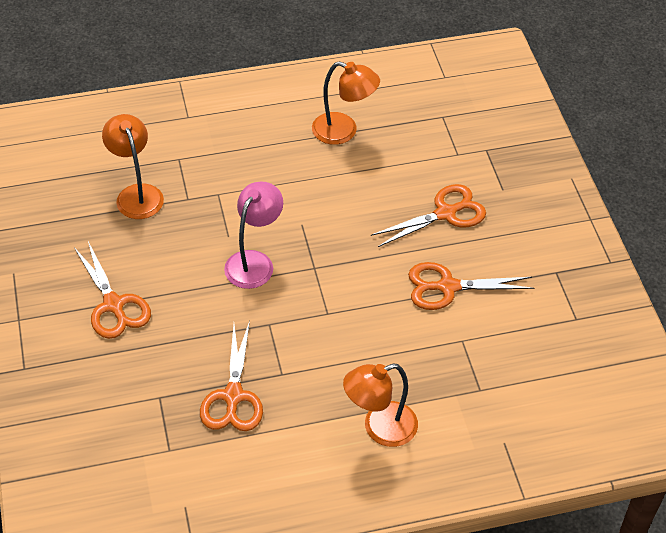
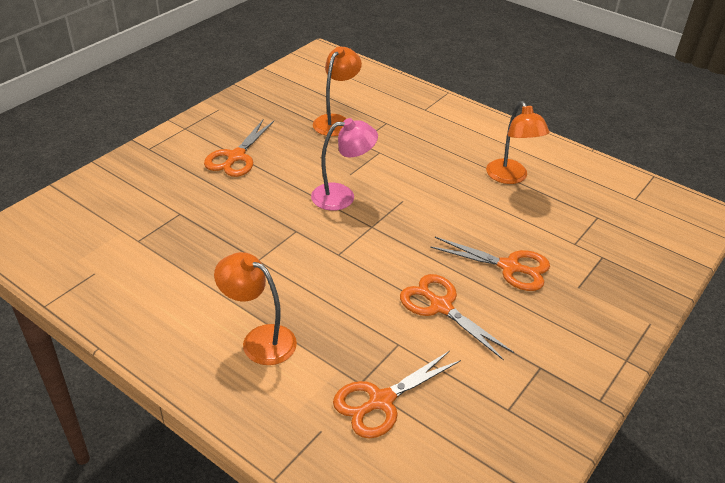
camera: 50 degrees right, 10 degrees down
orange scissors [200,321,263,431] -> orange scissors moved to [333,351,461,439]

